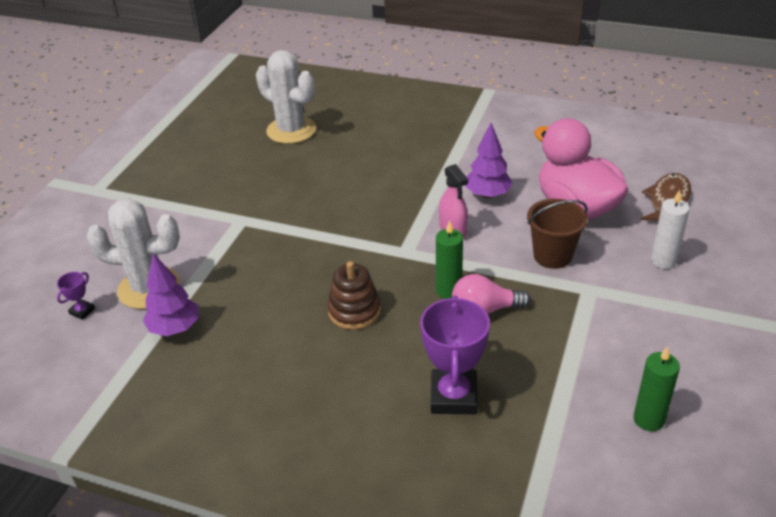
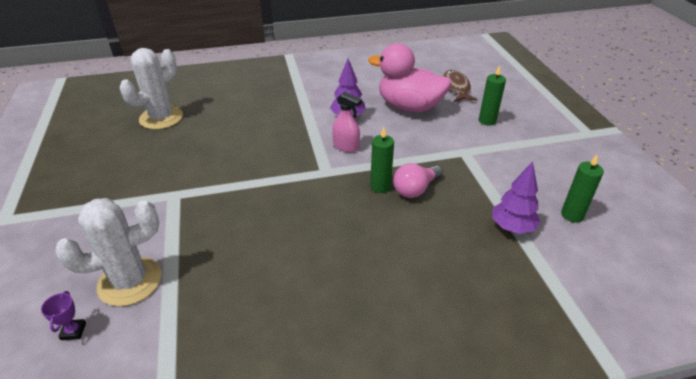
camera: 35 degrees left, 0 degrees up
purple tree [143,254,199,336] -> purple tree moved to [492,161,540,234]
white cactus [256,50,316,144] -> white cactus turned 60 degrees counterclockwise [120,48,183,130]
brown stacking toy [328,261,381,330] -> none
purple trophy [420,295,490,415] -> none
brown bucket [527,199,588,269] -> none
white candle [651,190,690,269] -> green candle [479,65,506,126]

